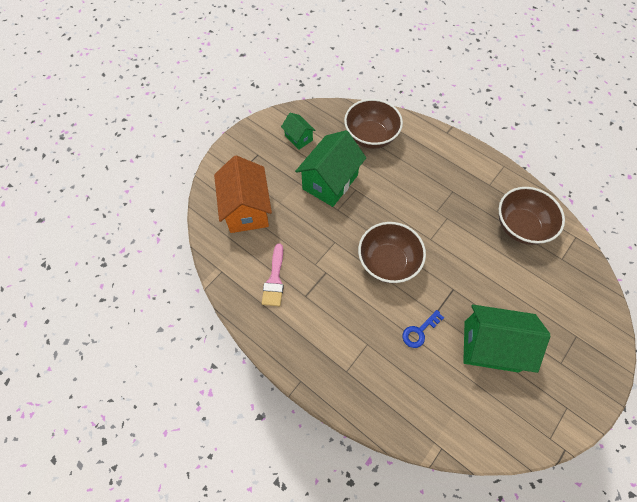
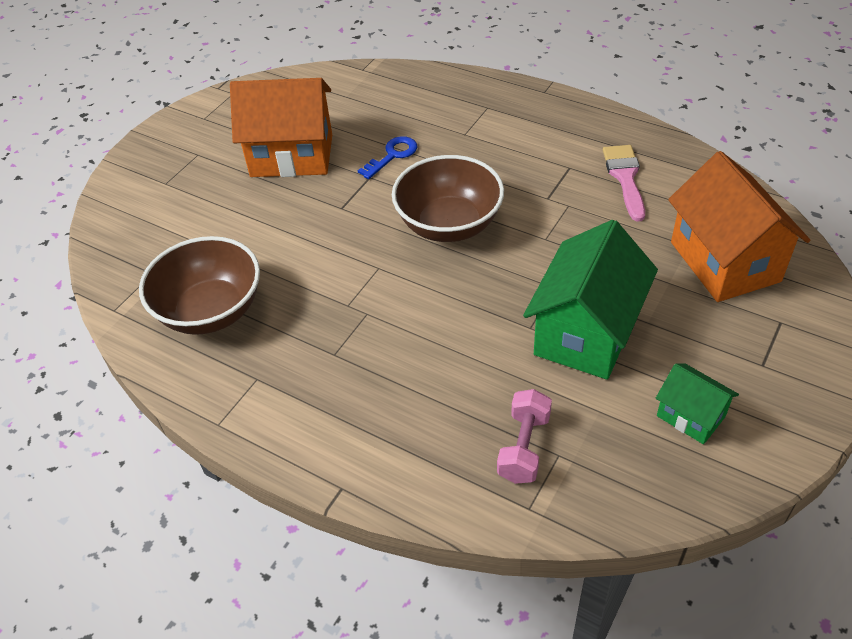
camera: 175 degrees right, 15 degrees down
brown bowl [344,99,403,149] -> pink dumbbell [497,389,552,484]
green house [463,304,550,373] -> orange house [230,78,332,177]

